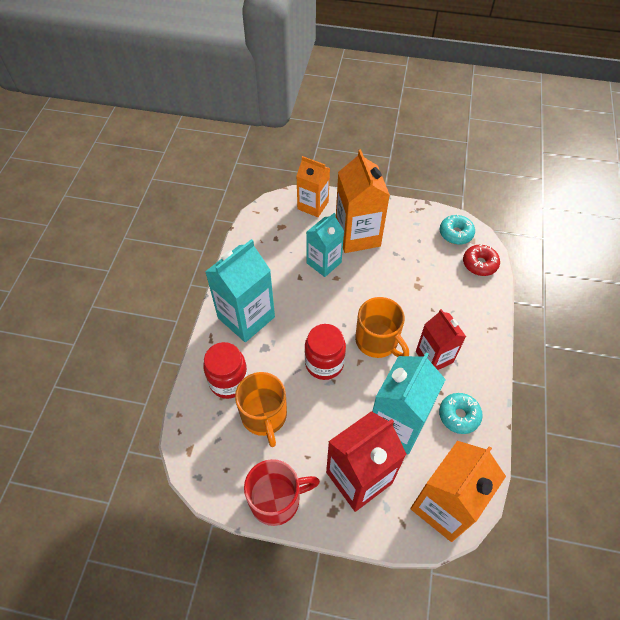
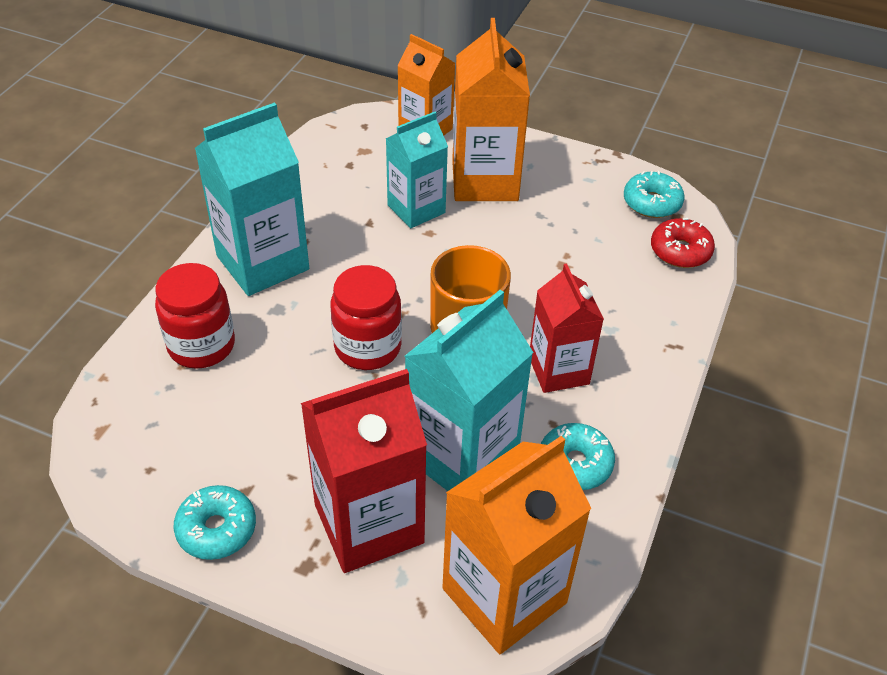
camera: 10 degrees right, 10 degrees down
orange mug [235,372,287,447] -> none
red mug [244,459,320,526] -> turquoise donut [174,485,256,560]

